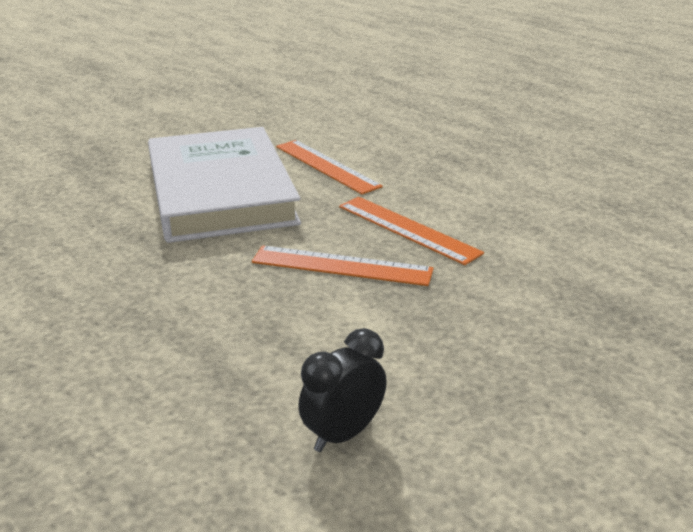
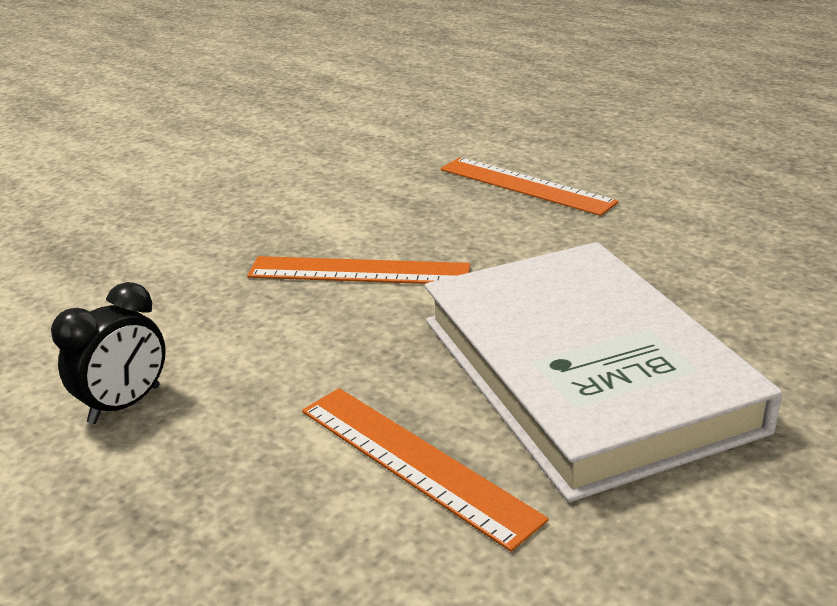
camera: 175 degrees right, 0 degrees up
black clock [298,328,387,452] -> black clock moved to [51,282,166,424]
orange ruler [339,197,484,265] -> orange ruler moved to [440,157,619,216]

